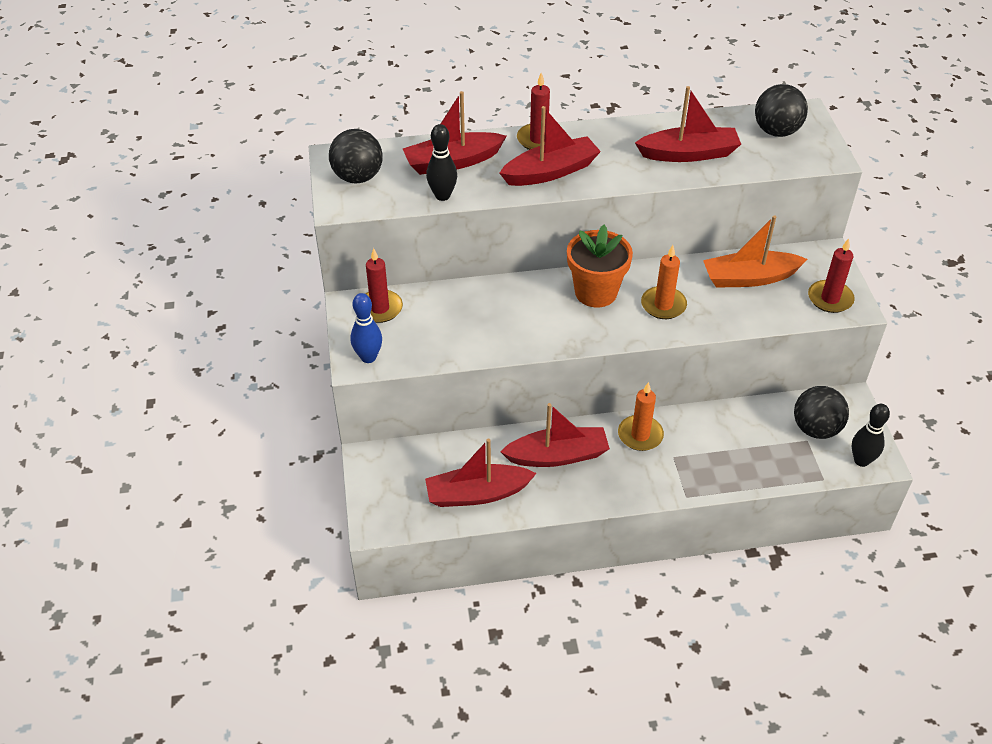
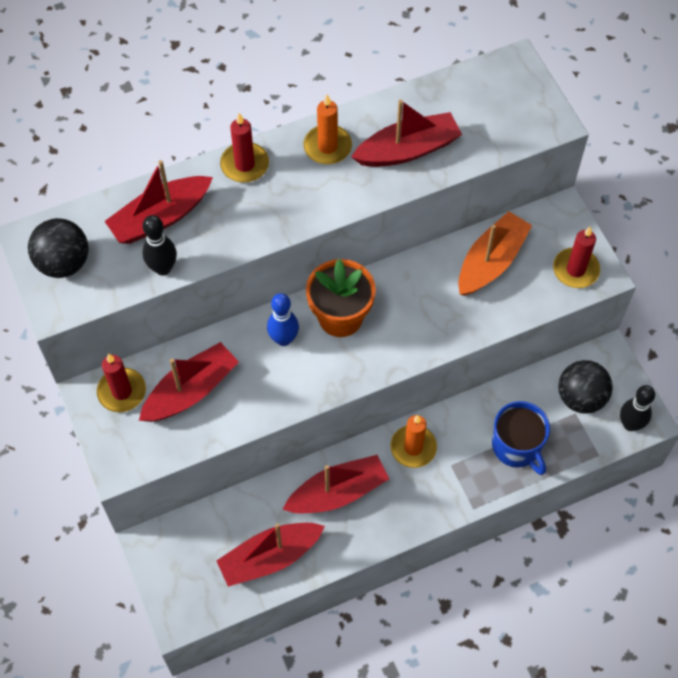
camera: 15 degrees left, 15 degrees up
blue bowling pin [351,293,382,363] -> blue bowling pin moved to [267,293,299,346]
red boat [500,106,601,186] -> red boat moved to [139,342,239,422]
orange candle [641,245,687,319] -> orange candle moved to [304,94,352,164]
orange boat [703,215,807,288] -> orange boat turned 150 degrees clockwise [458,211,532,296]
black ball [755,84,808,137] -> none
none -> blue mug [492,401,550,475]

